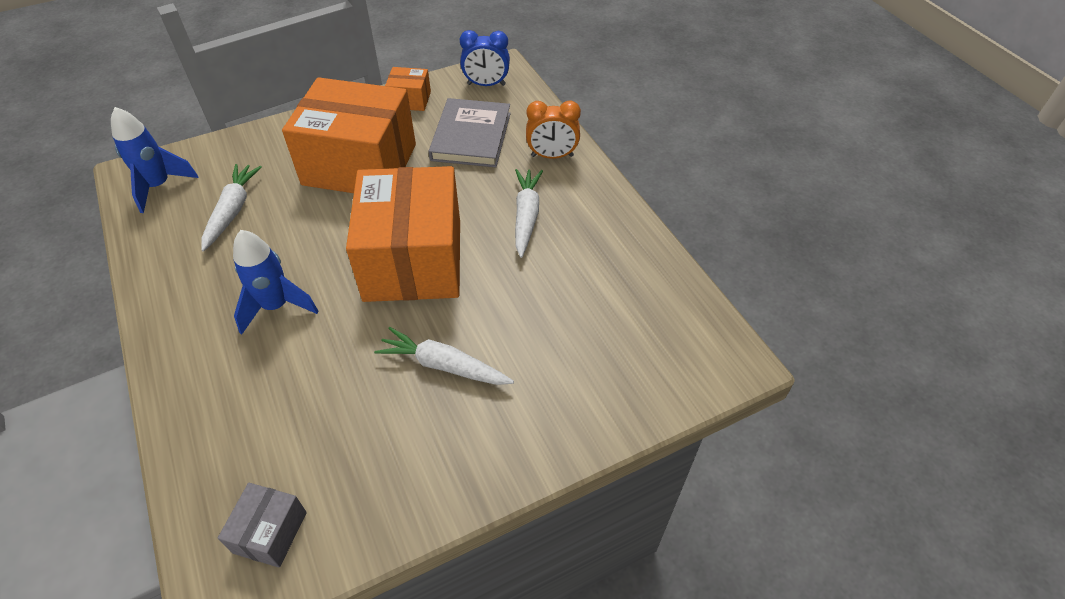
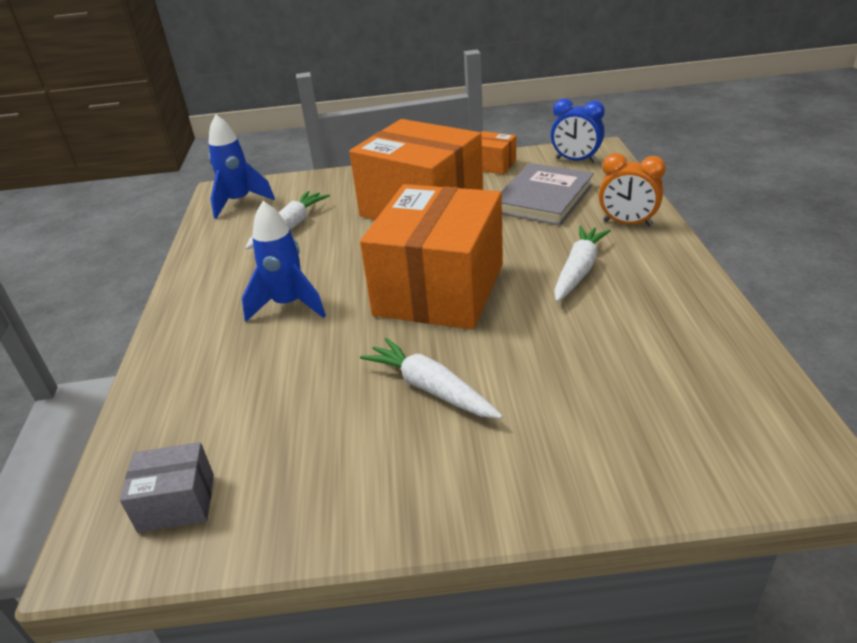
camera: 25 degrees right, 15 degrees down
grey box [218,483,307,568] -> grey box turned 45 degrees clockwise [120,442,214,533]

